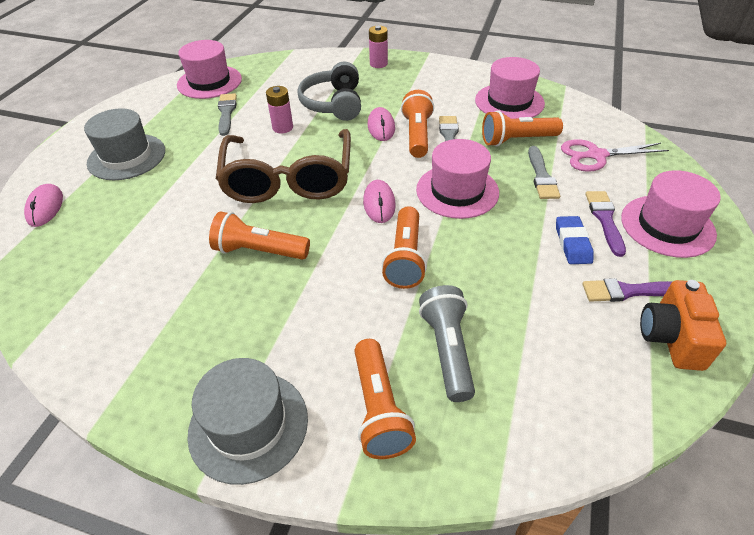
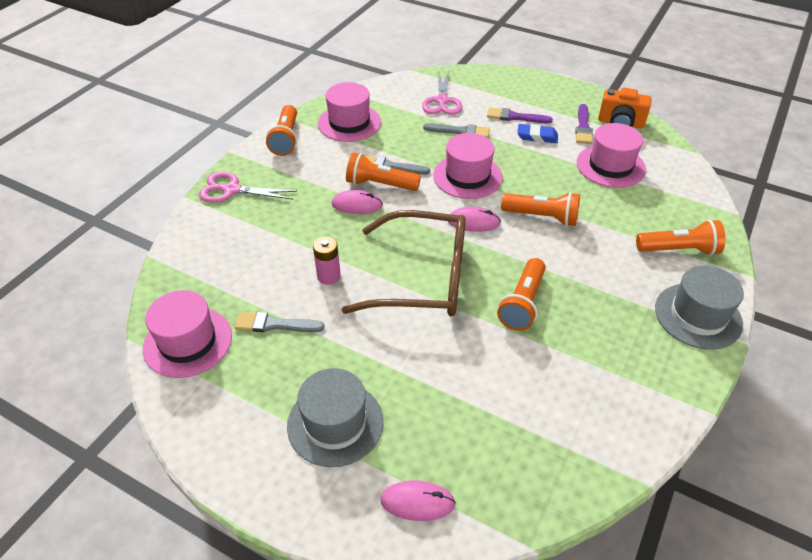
camera: 80 degrees left, 0 degrees up
grey headphones [297,62,361,121] -> none
pink battery [369,26,388,68] -> pink scissors [199,172,297,203]
grey flashlight [419,285,475,402] -> none
orange flashlight [482,110,563,147] -> orange flashlight moved to [266,105,297,156]
pink hat [621,170,721,258] -> pink hat moved to [577,123,646,188]

